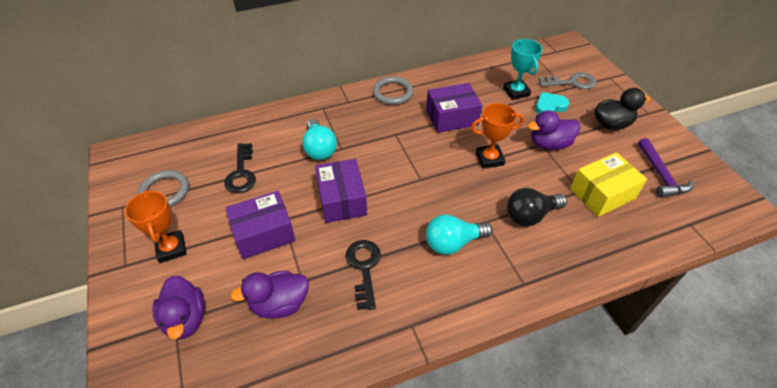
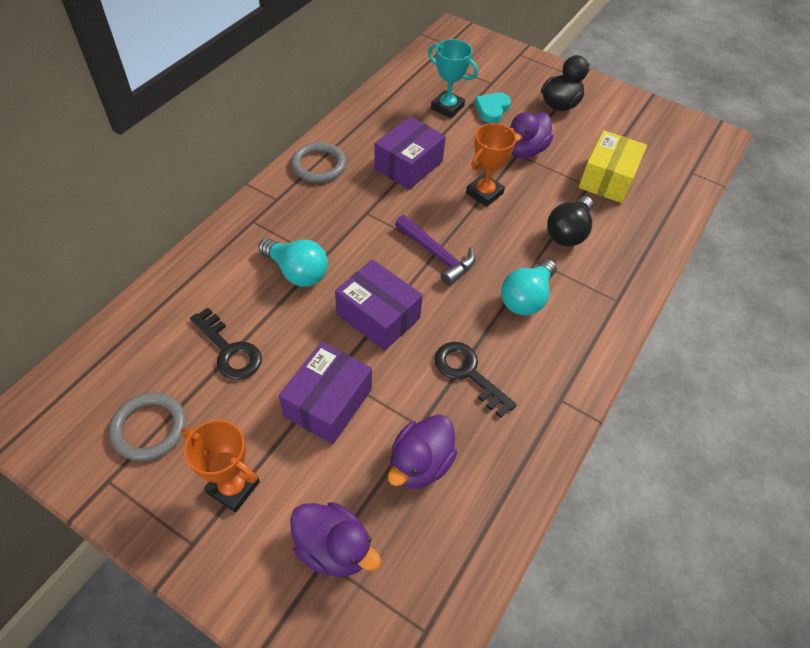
camera: 40 degrees left, 5 degrees up
grey key [539,72,596,89] -> none
purple hammer [638,138,693,198] -> purple hammer moved to [395,215,475,286]

